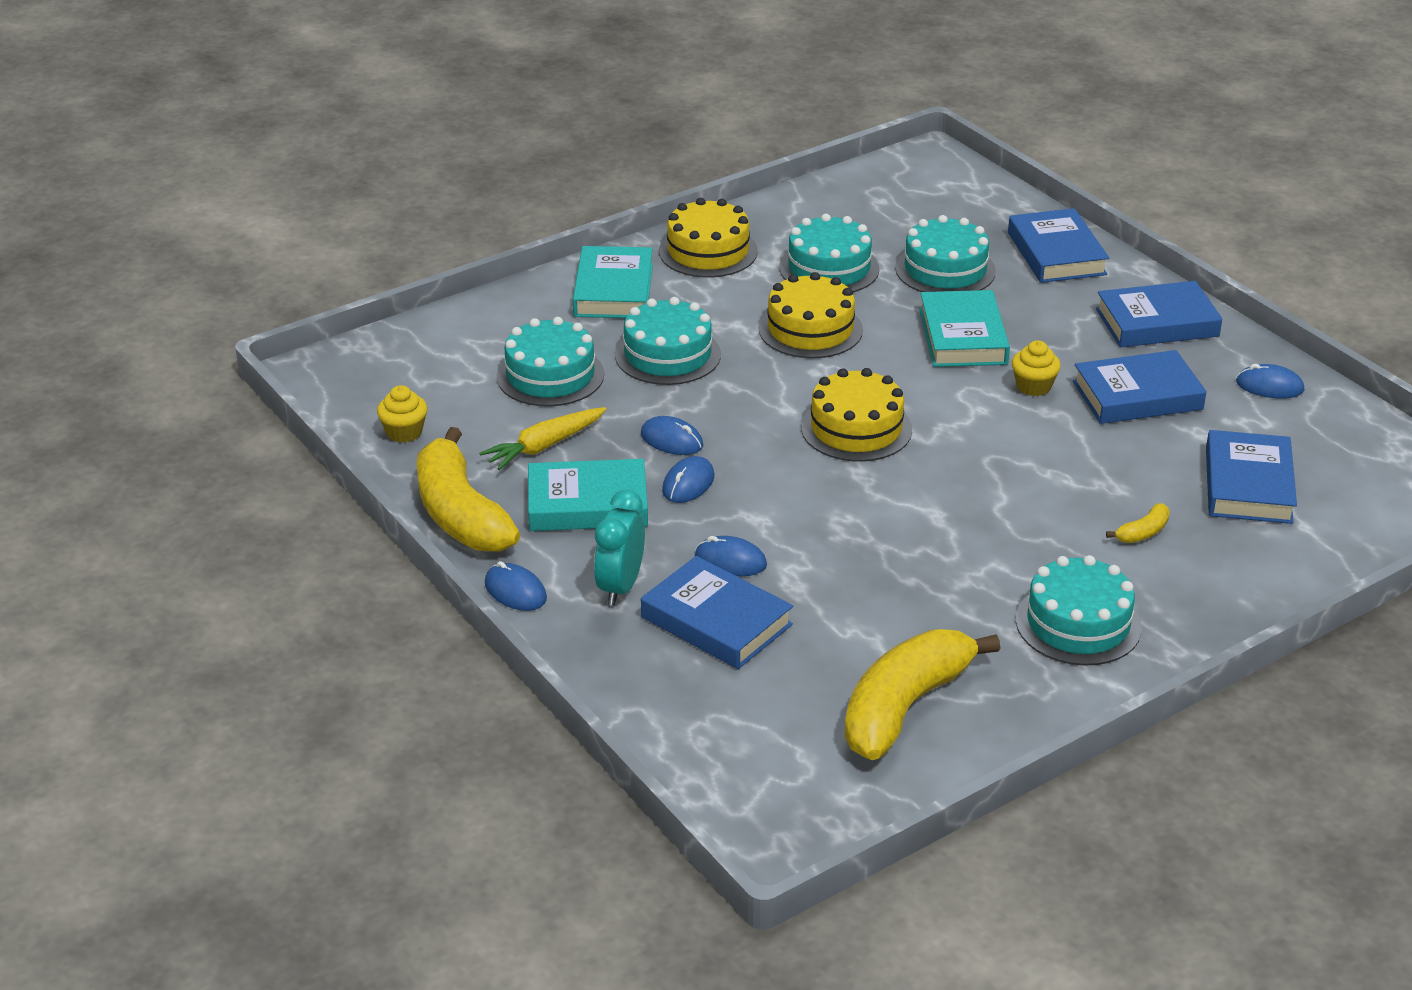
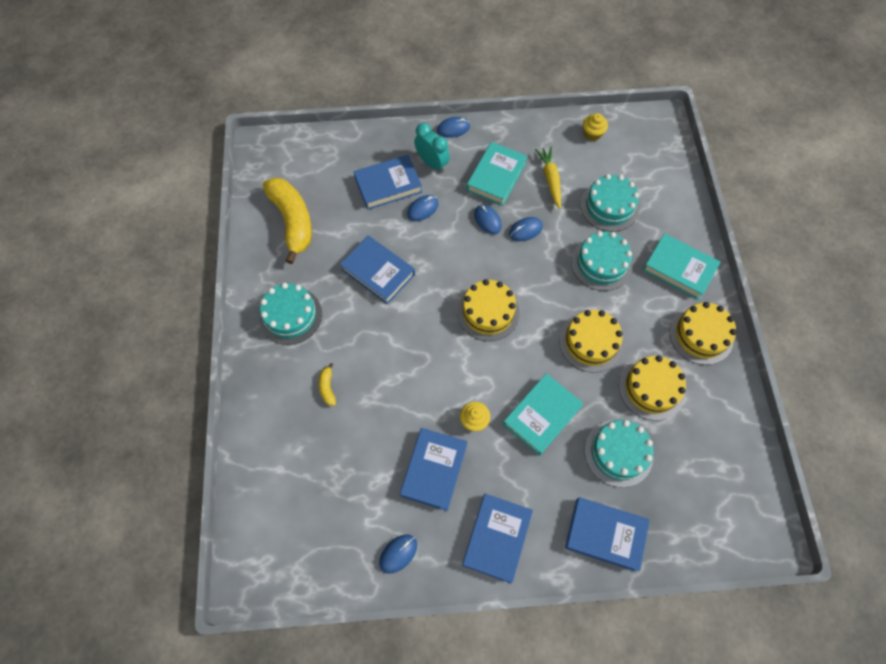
camera: 120 degrees right, 30 degrees up
yellow banana [417,427,520,552] -> none
turquoise cake [779,214,879,292] -> yellow cake [619,355,686,421]
turquoise book [919,290,1010,367] -> turquoise book turned 75 degrees counterclockwise [503,373,583,456]
blue book [1206,430,1297,524] -> blue book moved to [340,235,415,305]

